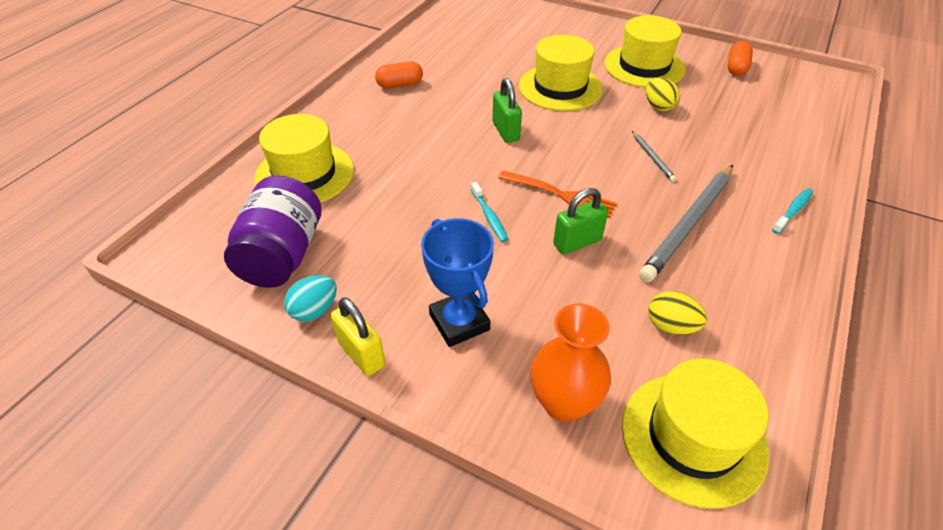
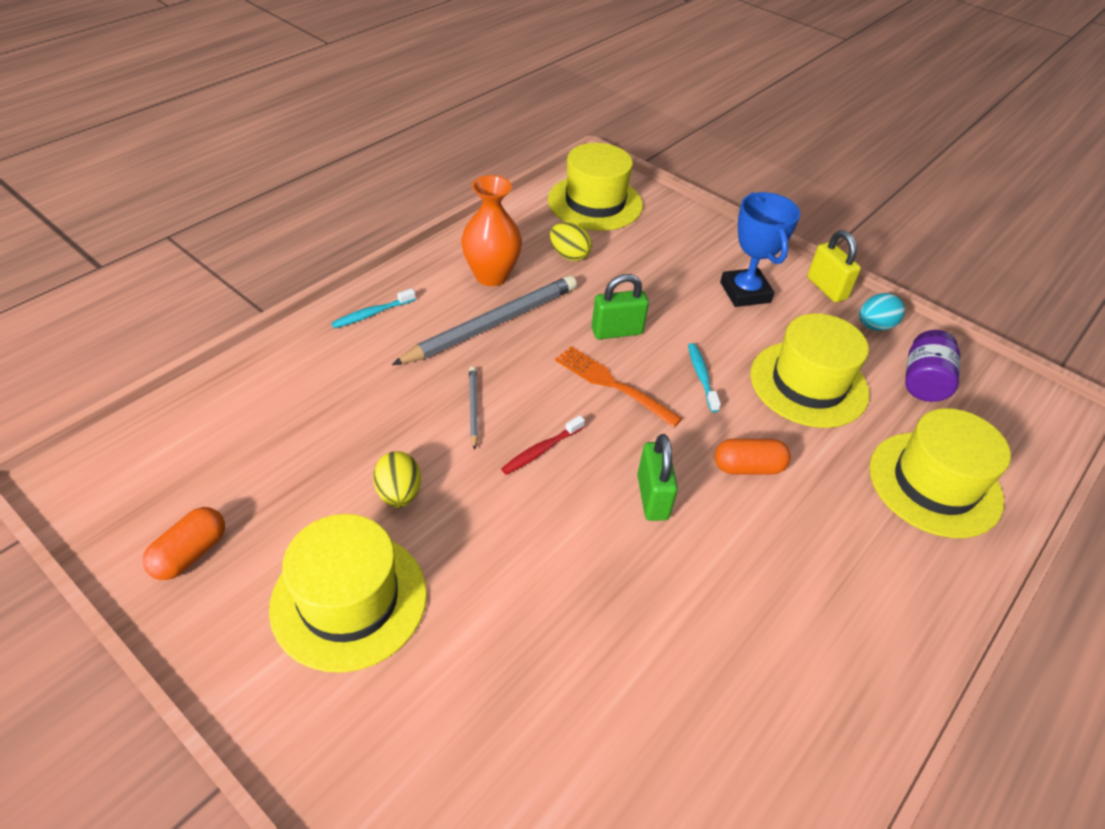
camera: 170 degrees left, 0 degrees up
purple jar [224,175,322,288] -> purple jar [905,330,960,402], size x0.65
orange capsule [375,61,423,89] -> orange capsule moved to [714,439,791,475]
yellow hat [519,35,603,111] -> yellow hat moved to [750,313,870,428]
orange vase [531,303,611,422] -> orange vase moved to [461,175,522,286]
none -> red toothbrush [501,415,585,475]

